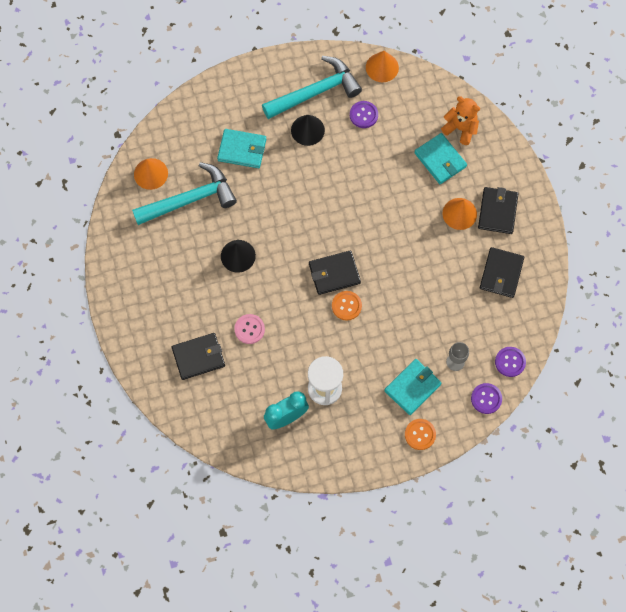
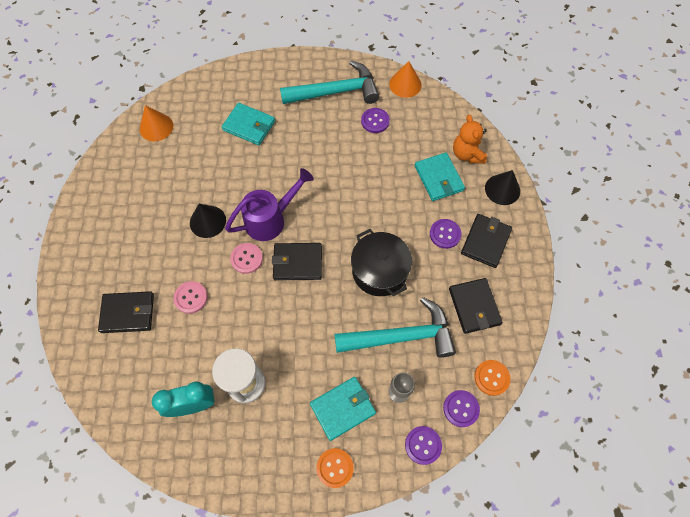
camera: 15 degrees right, 5 degrees down
turquoise hammer [132,162,237,225] -> turquoise hammer moved to [334,297,456,358]
black cone [291,115,325,146] -> black cone moved to [485,170,520,205]
orange button [332,291,362,321] -> orange button moved to [474,360,510,396]
orange teddy bear [441,96,480,145] -> orange teddy bear turned 150 degrees counterclockwise [453,115,487,163]
orange cone [443,198,477,230] -> purple button [430,219,462,249]
black wallet [480,247,524,298] -> black wallet turned 45 degrees counterclockwise [449,278,503,334]
none -> purple watering can [225,168,314,241]
none -> pink button [230,243,263,274]
none -> black pot [351,229,412,296]

